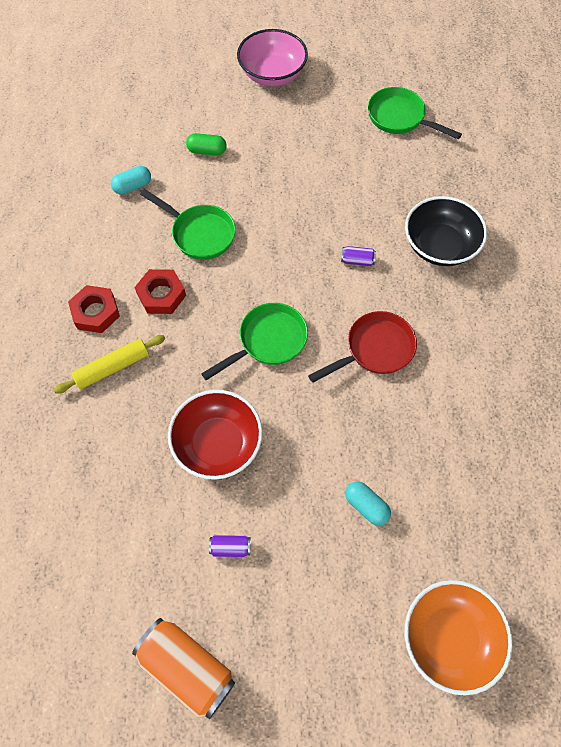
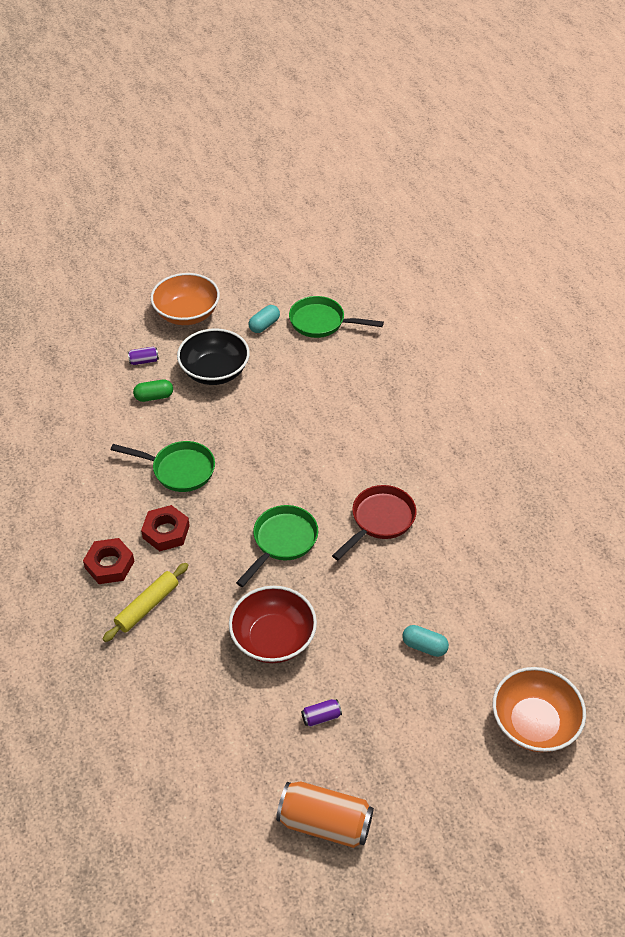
camera: 20 degrees left, 15 degrees down
turquoise capsule [111,166,151,195] -> turquoise capsule moved to [249,305,280,333]
pink bowl [237,29,308,86] -> orange bowl [150,273,220,325]
purple can [341,246,376,266] -> purple can moved to [128,346,159,365]
black bowl [405,196,487,266] -> black bowl moved to [177,328,250,385]

